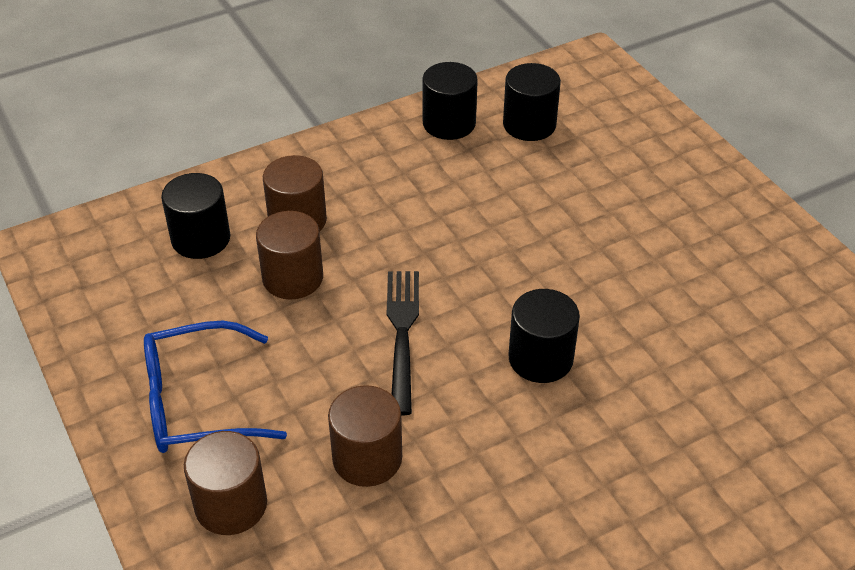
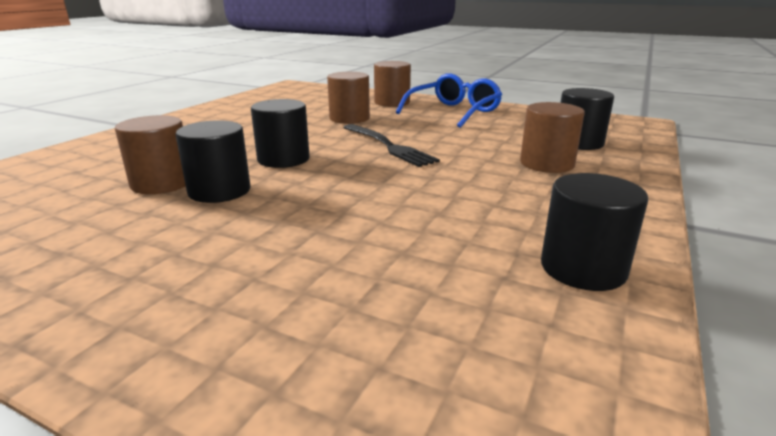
camera: 145 degrees right, 20 degrees down
brown cylinder [256,211,323,300] -> brown cylinder moved to [115,115,186,194]
black cylinder [503,63,561,141] -> black cylinder moved to [175,120,251,203]

